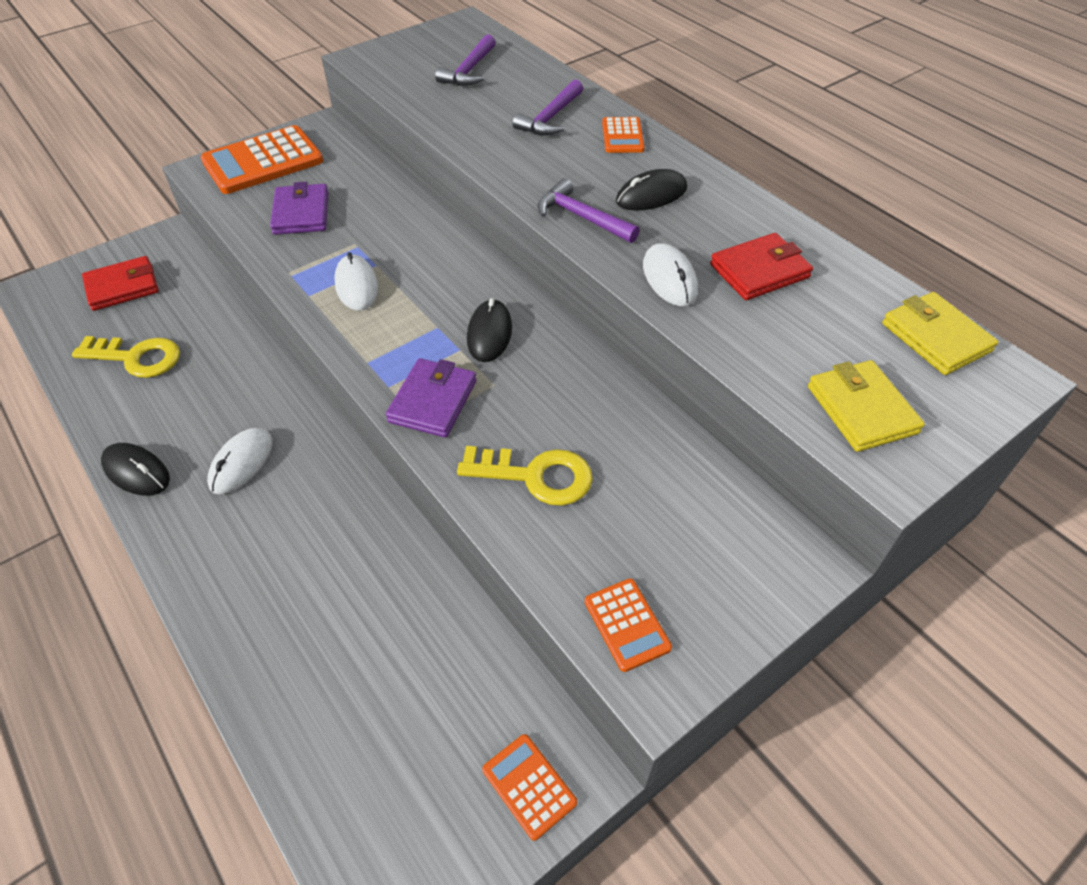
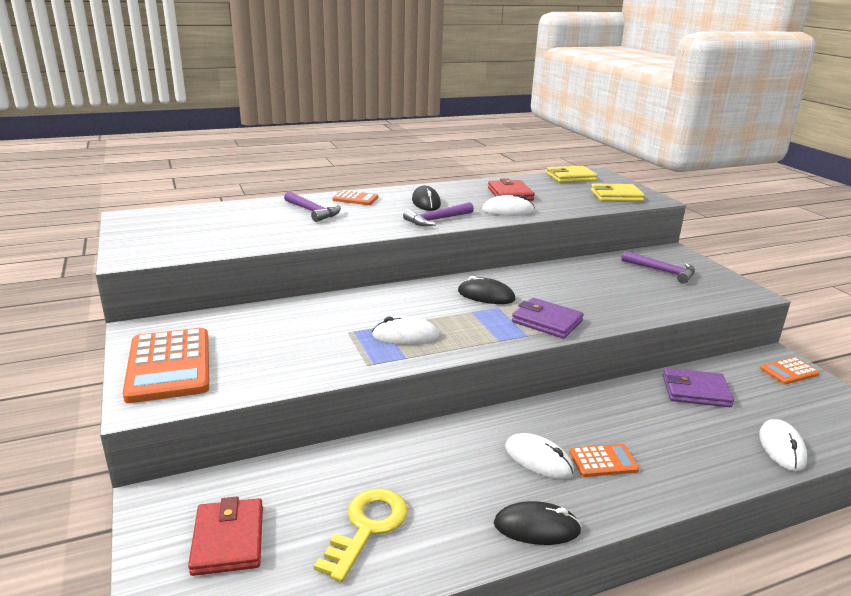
camera: 75 degrees left, 25 degrees down
black mouse [101,443,170,496] -> black mouse turned 45 degrees clockwise [494,501,582,545]
purple wallet [270,182,329,235] -> purple wallet moved to [663,368,734,407]
purple hammer [435,34,496,86] -> purple hammer moved to [621,251,695,283]
yellow key [457,446,593,506] -> none
orange calculator [585,578,672,672] -> orange calculator moved to [569,444,639,477]
none -> white mouse [759,419,807,471]

